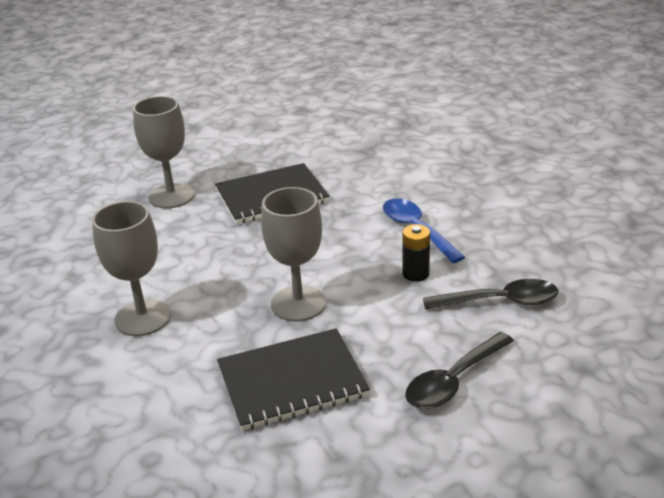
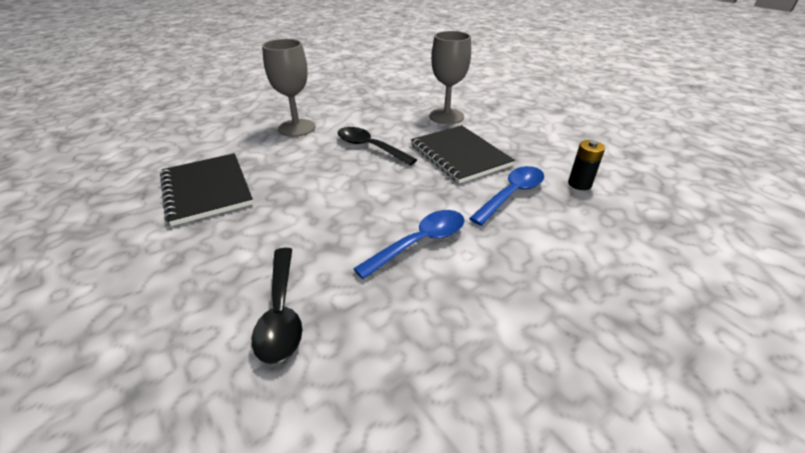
camera: 80 degrees right, 5 degrees up
grey goblet [261,187,326,322] -> none
black battery [402,224,430,282] -> black battery moved to [568,140,605,190]
black spoon [405,332,514,409] -> black spoon moved to [338,127,417,165]
none -> blue spoon [469,166,544,226]

